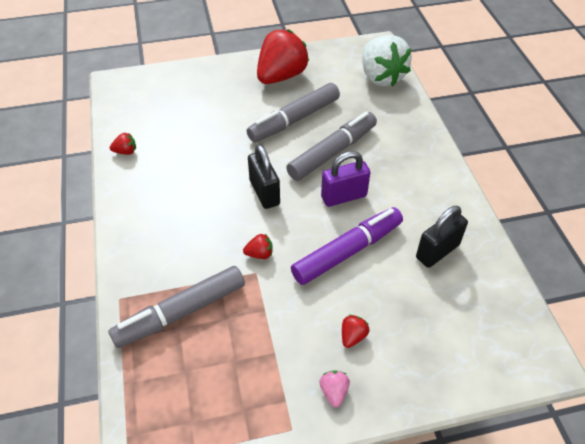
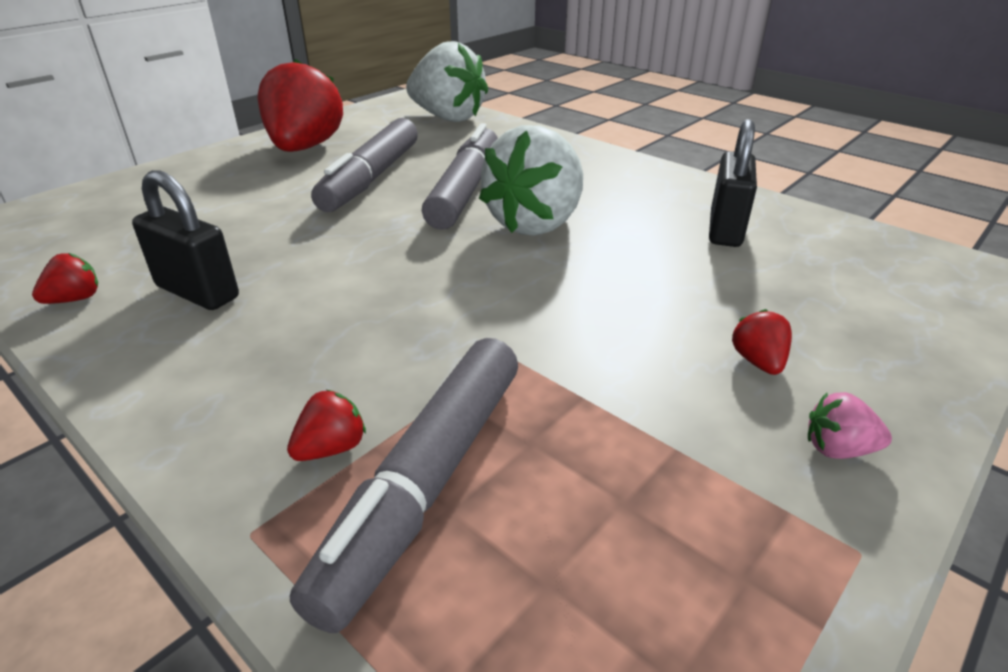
camera: 35 degrees left, 15 degrees down
red strawberry [243,234,273,259] -> red strawberry moved to [287,390,366,461]
black padlock [248,144,280,209] -> black padlock moved to [132,170,239,310]
purple marker [291,207,403,285] -> none
pink strawberry [319,370,350,407] -> pink strawberry turned 45 degrees counterclockwise [808,392,892,459]
purple padlock [321,151,370,207] -> white strawberry [479,125,583,236]

